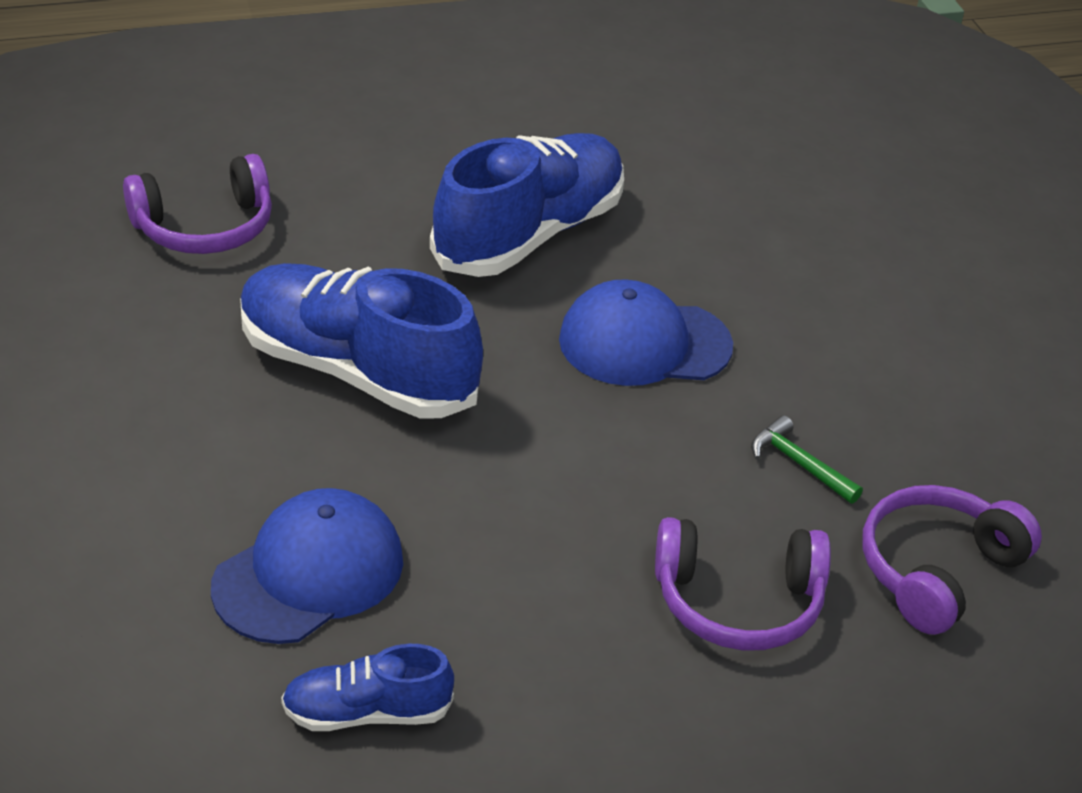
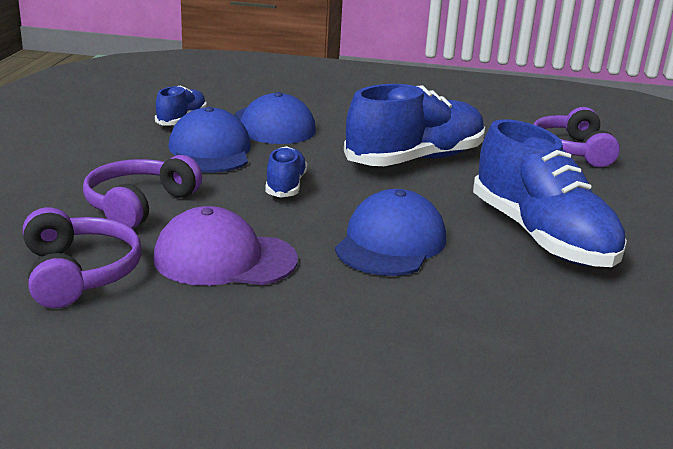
camera: 115 degrees right, 15 degrees down
green hammer [751,415,863,504] -> purple cap [153,206,298,286]
none -> blue cap [168,107,251,173]
none -> blue shoe [265,146,307,198]

